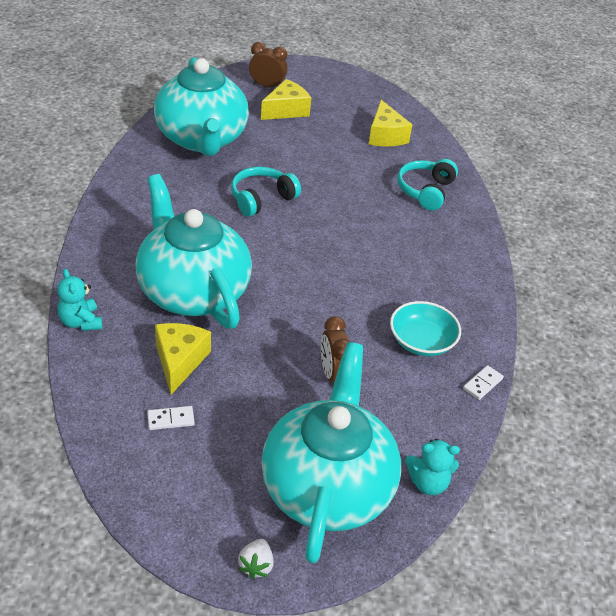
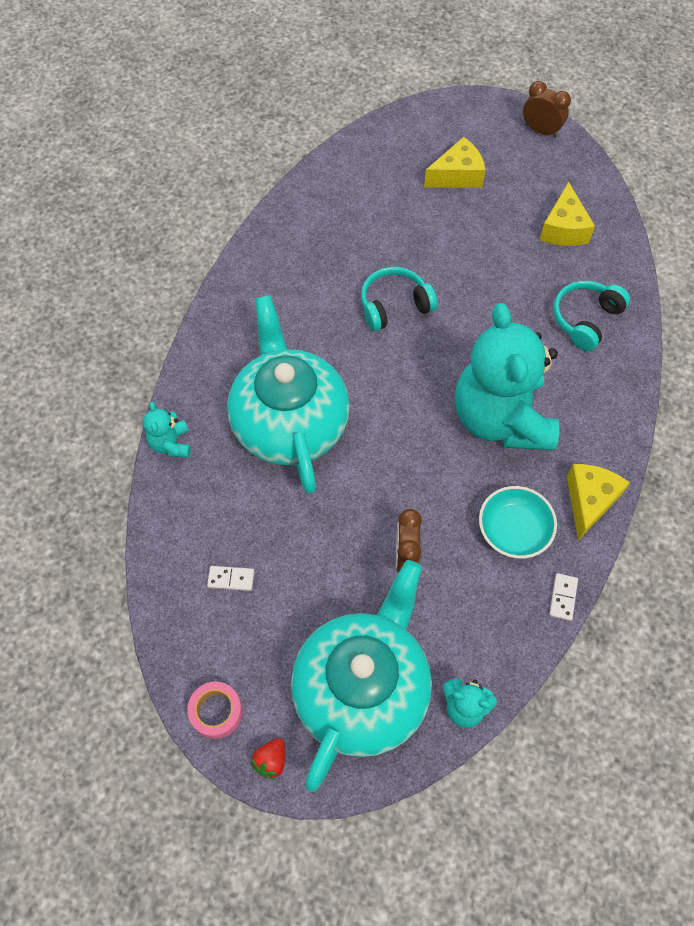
camera: 20 degrees right, 20 degrees up
turquoise teapot [154,57,249,156] -> none
yellow cheese [155,323,211,395] -> yellow cheese moved to [567,464,630,540]
white strawberry [238,539,274,579] -> red strawberry [251,738,285,780]
brown clock [249,42,288,87] -> brown clock moved to [523,81,571,138]
white domino [463,365,504,400] -> white domino turned 45 degrees counterclockwise [549,573,578,621]
none -> pink tape [187,681,243,739]
none -> turquoise teddy bear [455,303,559,450]

